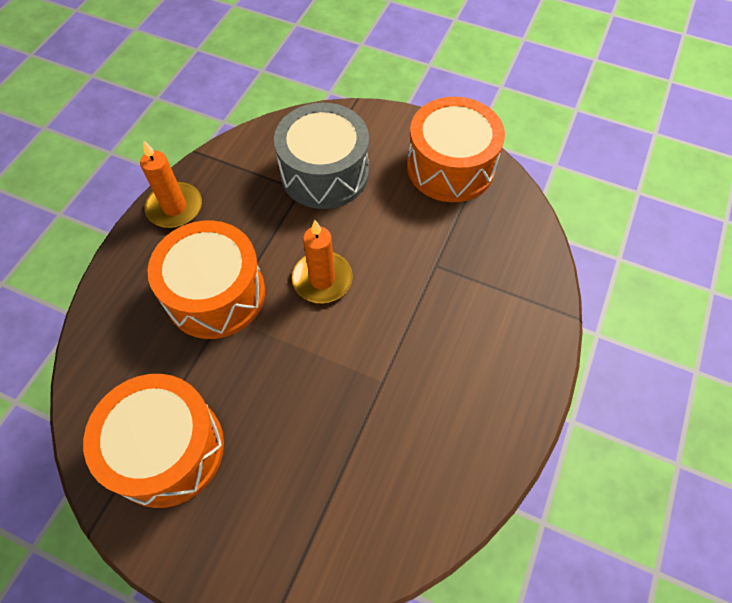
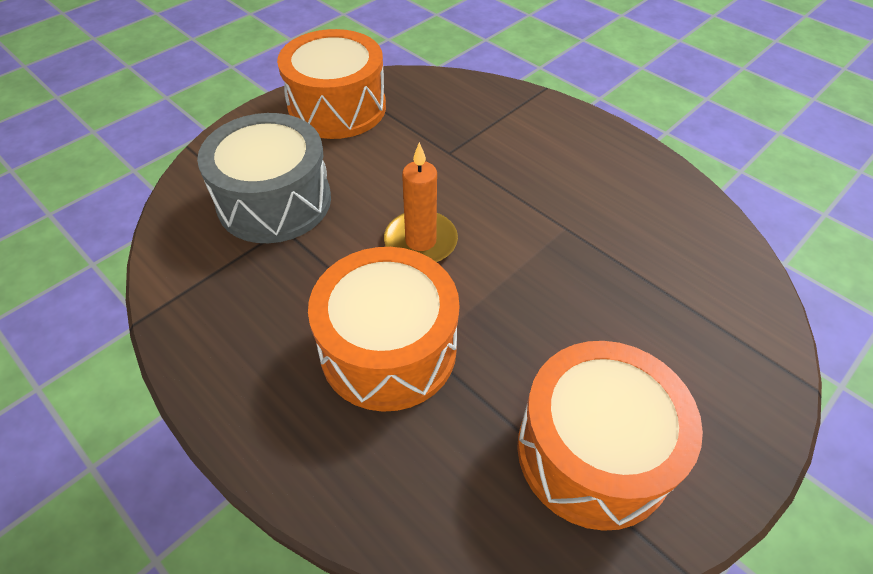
camera: 70 degrees left, 10 degrees down
orange candle [140,140,202,228] -> none

